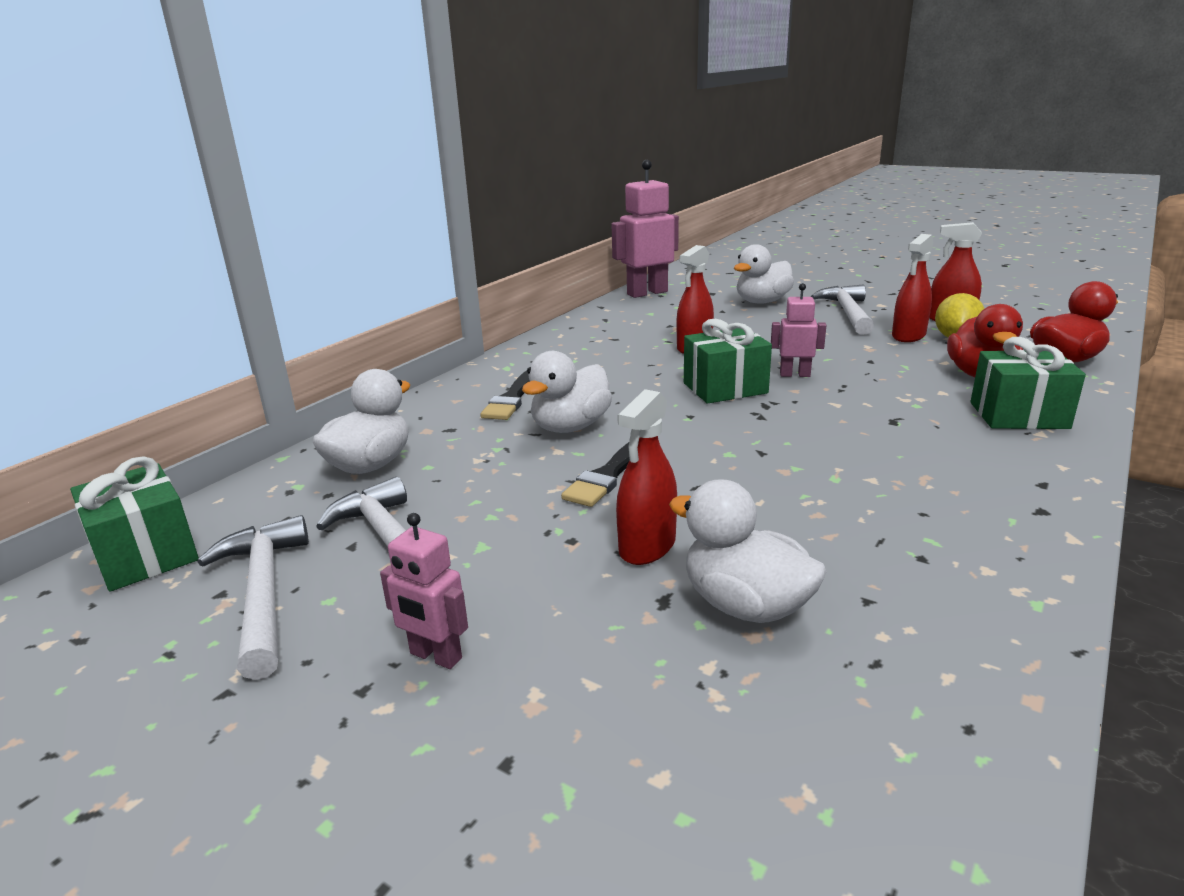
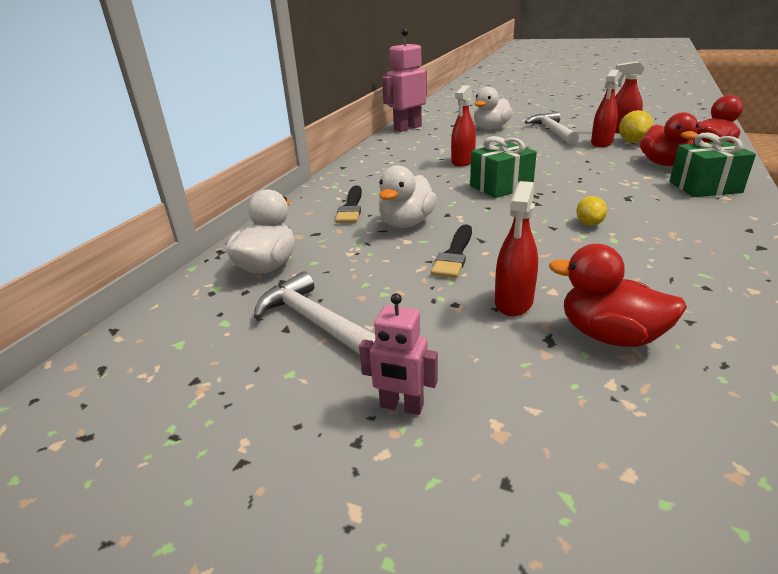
camera: 10 degrees left, 5 degrees up
green gift [70,456,199,591] -> none
white hammer [197,515,309,680] -> none
white duck [669,479,827,623] -> red duck [549,244,687,347]
pink robot [771,283,827,377] -> none
none -> yellow lemon [576,196,607,226]

